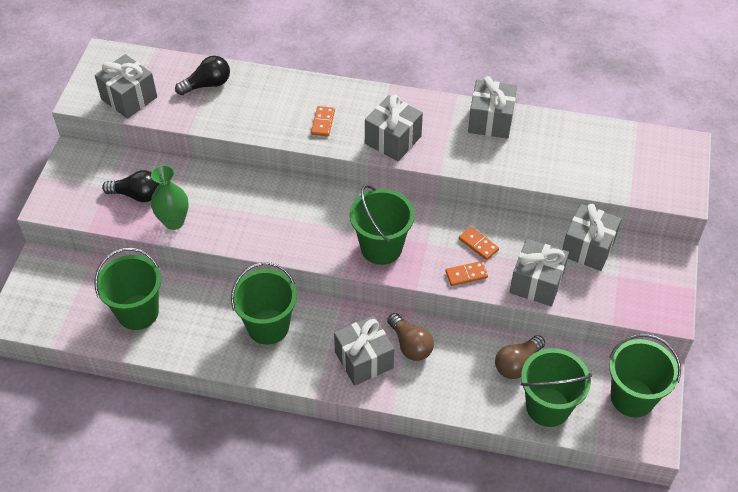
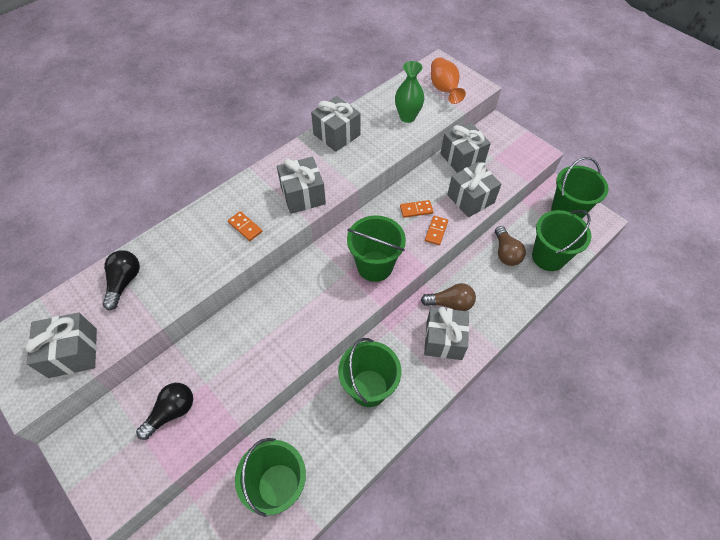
camera: 55 degrees left, 5 degrees up
green vase [151,165,189,230] -> green vase moved to [395,61,424,123]
none -> orange vase [431,58,466,104]

